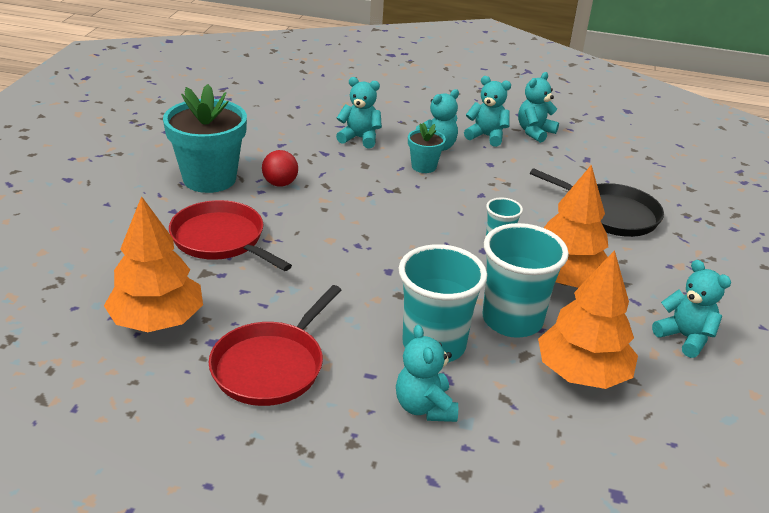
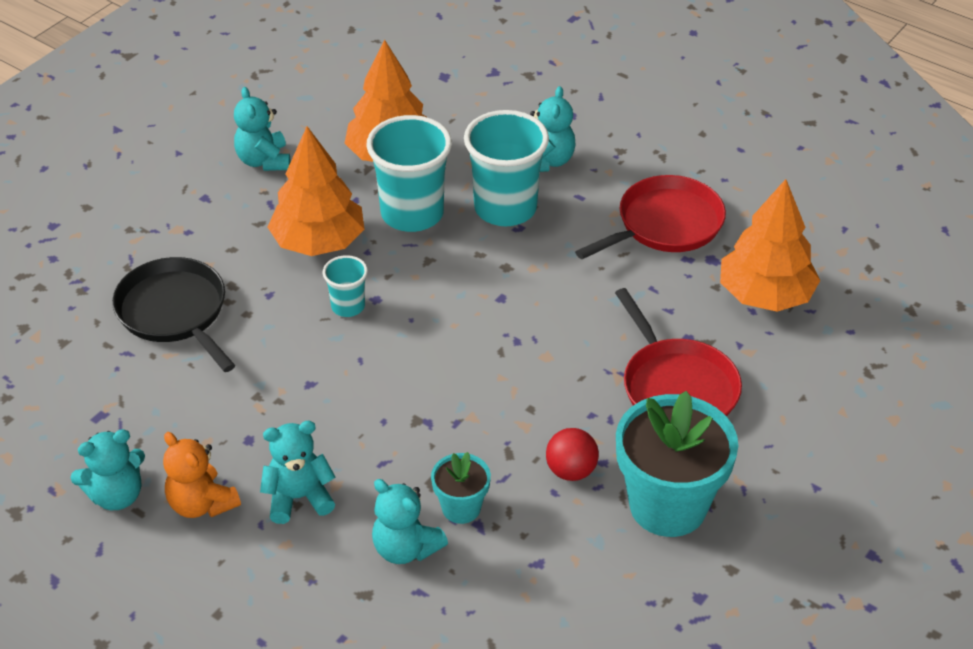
camera: 155 degrees left, 10 degrees up
turquoise flower pot [408,123,446,173] -> turquoise flower pot moved to [431,452,491,524]
turquoise teddy bear [464,76,511,147] -> orange teddy bear [163,432,241,518]

